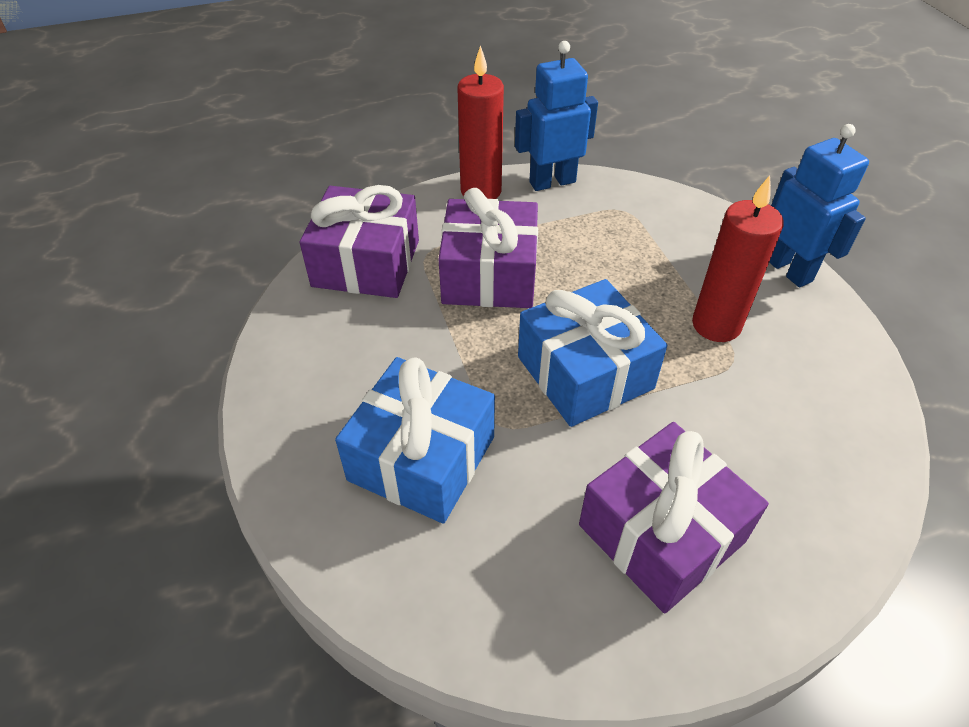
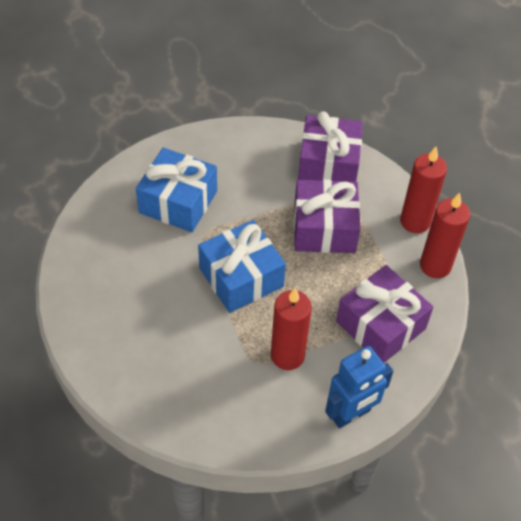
camera: 85 degrees right, 5 degrees up
blue robot [515,41,598,191] -> red candle [420,192,470,278]
purple gift [579,422,769,613] -> purple gift moved to [336,265,433,363]

